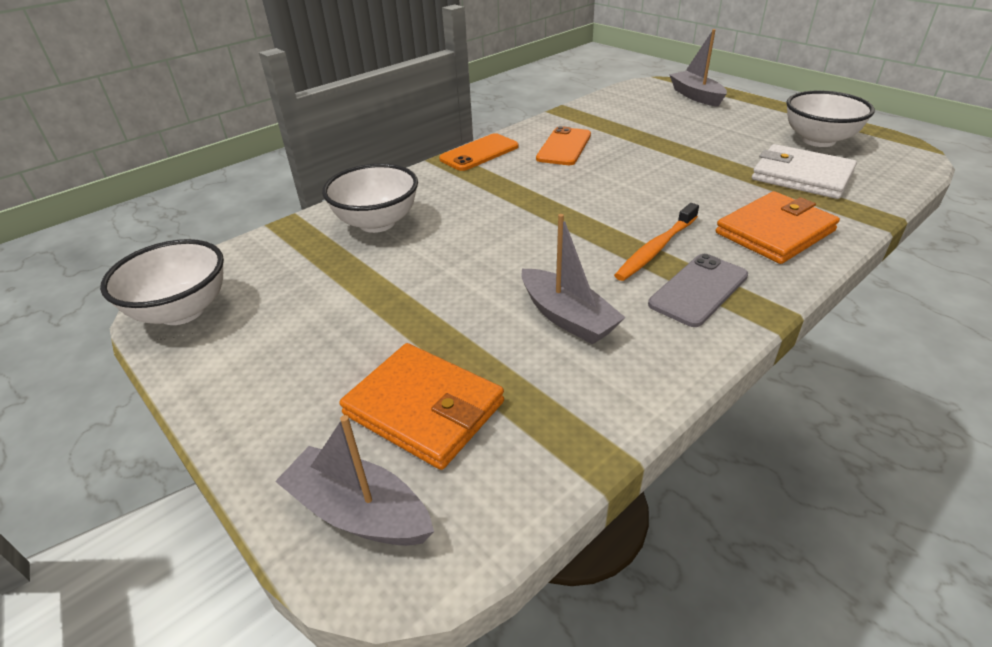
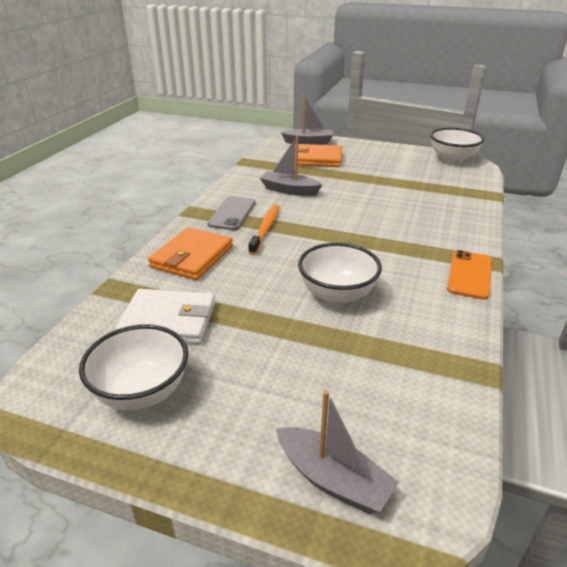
camera: 150 degrees right, 5 degrees down
white bowl [322,163,418,233] -> white bowl moved to [298,243,382,305]
orange phone [536,126,591,165] -> none

